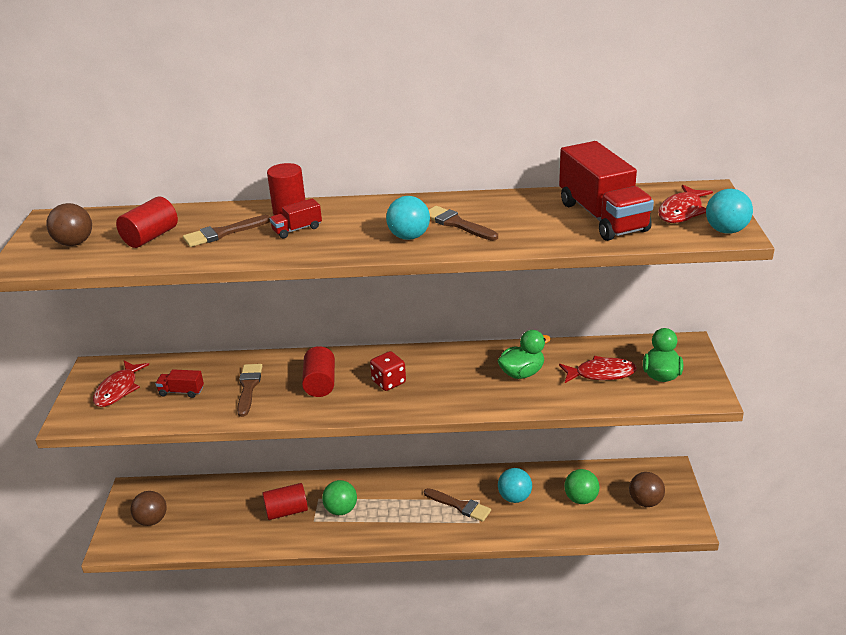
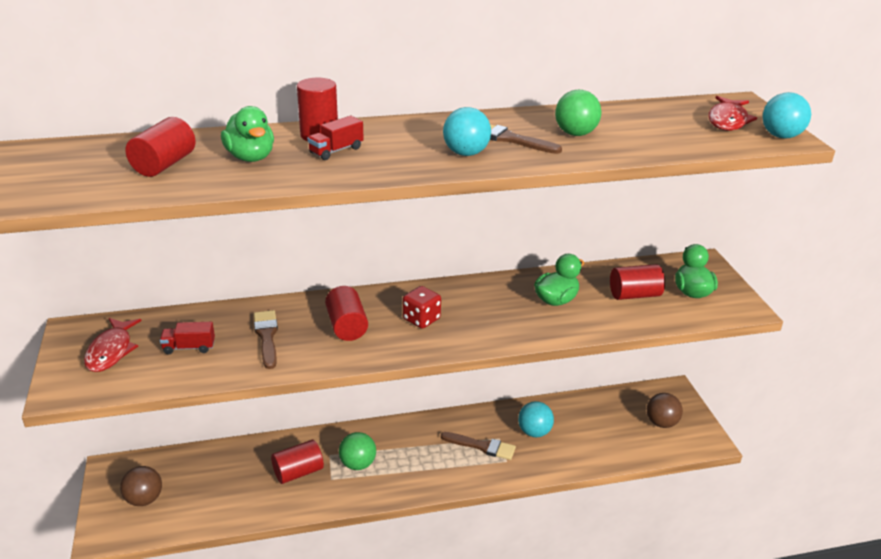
camera: 15 degrees left, 0 degrees up
brown ball [46,203,92,246] -> none
brown brush [183,215,270,247] -> green duck [221,106,274,162]
red truck [559,141,654,241] -> none
red fish [559,356,637,383] -> red cylinder [610,264,665,300]
green ball [564,469,599,504] -> green ball moved to [555,90,602,136]

